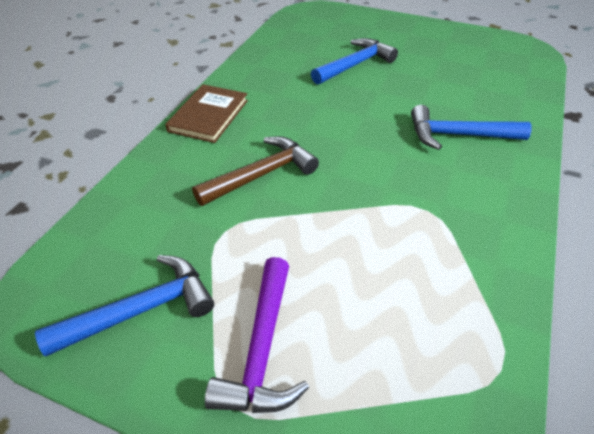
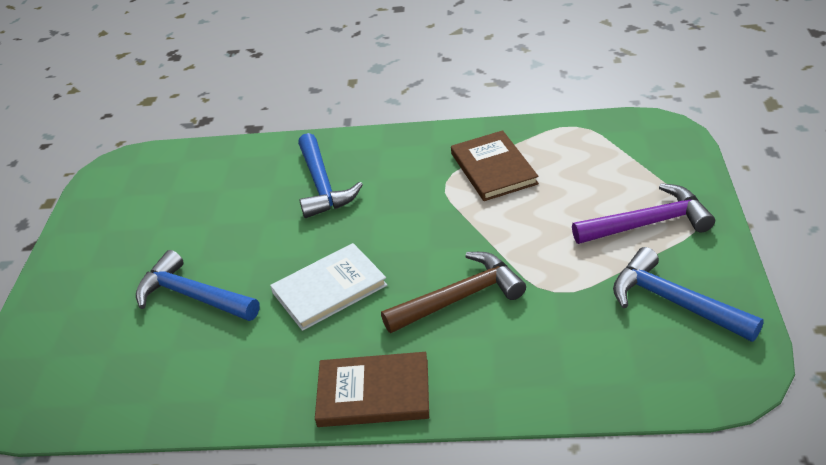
camera: 105 degrees left, 5 degrees down
brown hammer [192,136,319,206] -> brown hammer turned 120 degrees clockwise [381,252,526,333]
none -> white book [270,243,387,331]
none -> brown book [451,130,539,201]

